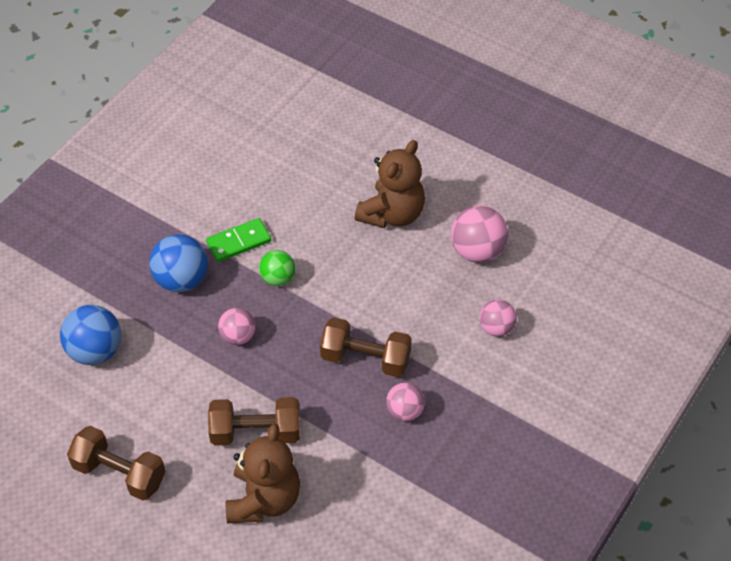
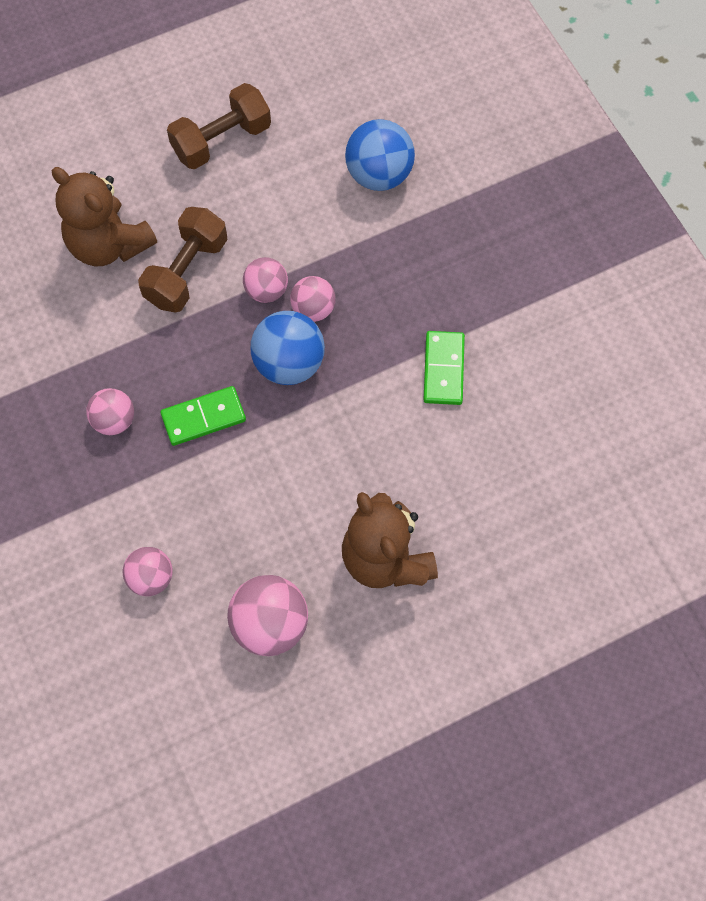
camera: 120 degrees right, 15 degrees up
blue ball [149,234,208,292] -> blue ball moved to [251,311,325,385]
green ball [259,250,295,286] -> none
brown dumbbell [320,317,412,377] -> green domino [160,386,246,446]
none -> pink ball [243,257,288,303]

